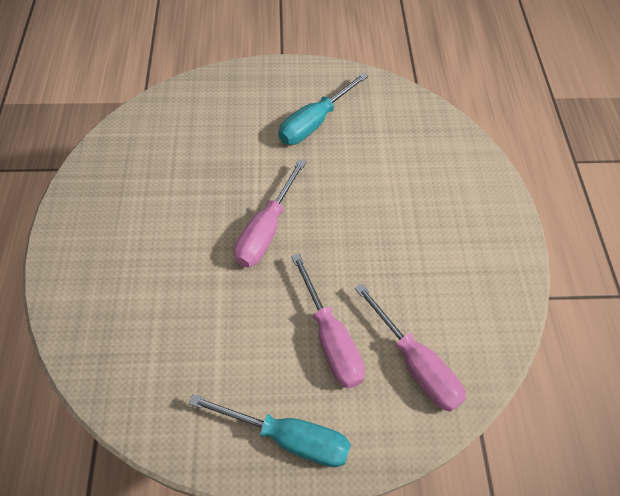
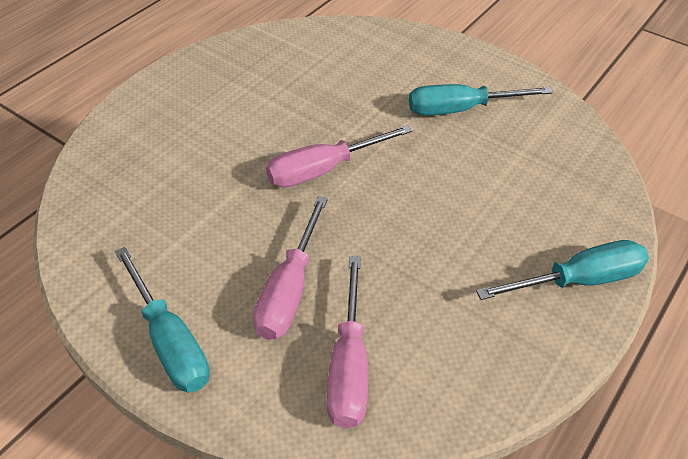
camera: 40 degrees right, 10 degrees down
none -> turquoise screwdriver [476,240,649,300]

